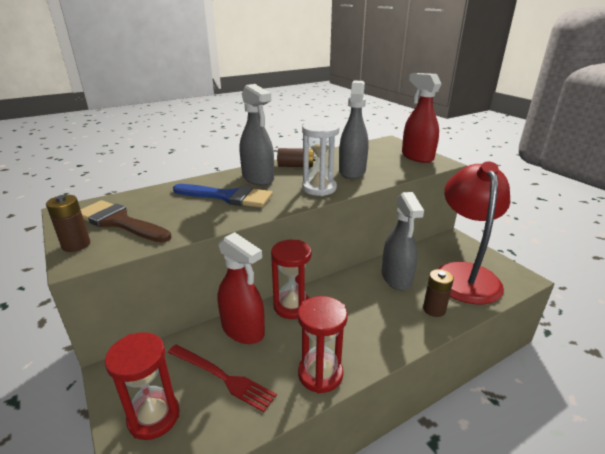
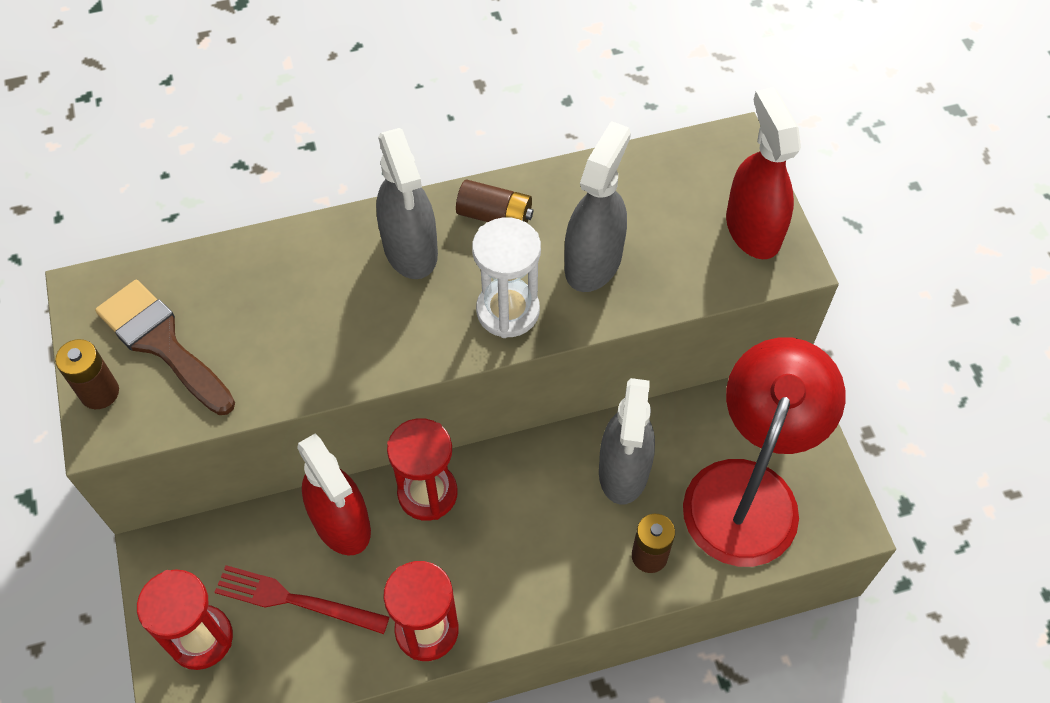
camera: 15 degrees right, 30 degrees up
red fork [168,344,277,412] -> red fork turned 150 degrees clockwise [215,565,389,634]
blue brush [173,184,273,208] -> none

